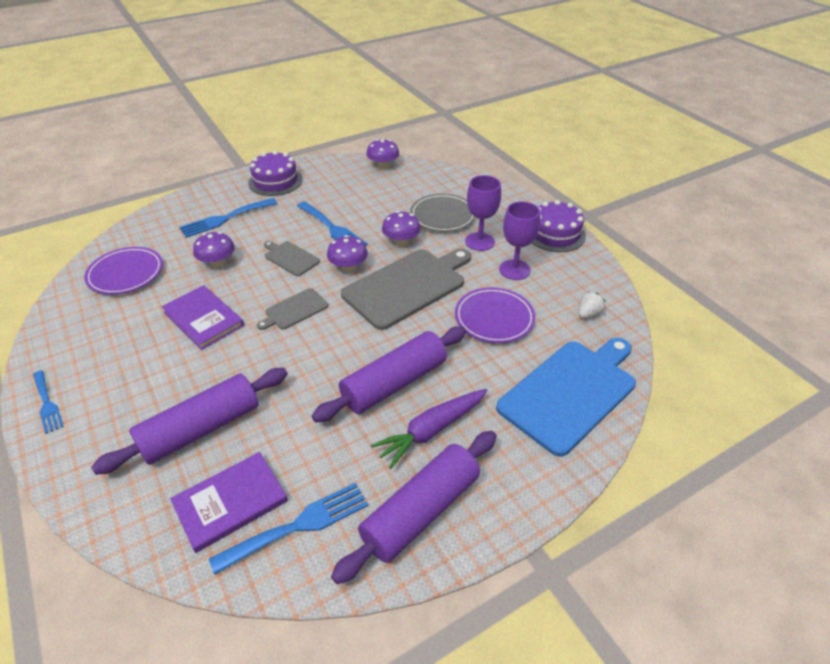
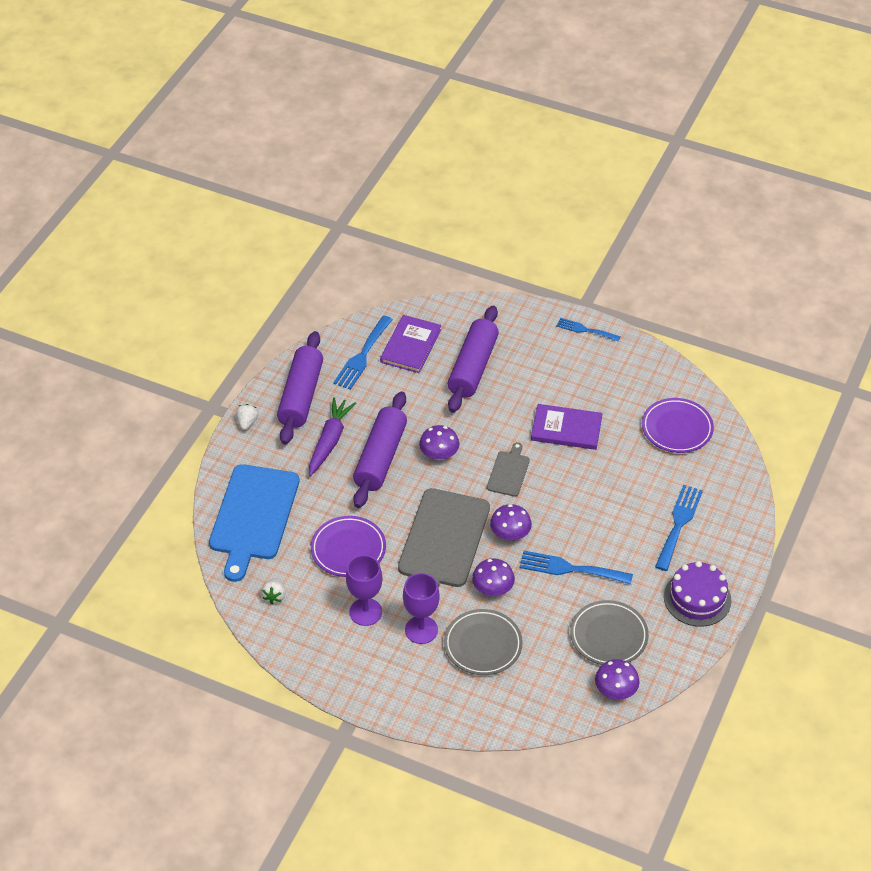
camera: 145 degrees right, 5 degrees up
purple mushroom [193,232,235,268] -> purple mushroom moved to [419,425,459,460]
grey cutting board [264,241,320,276] -> none
purple cake [532,200,586,252] -> none
none -> white strawberry [236,404,258,430]
none -> grey plate [570,600,649,665]

